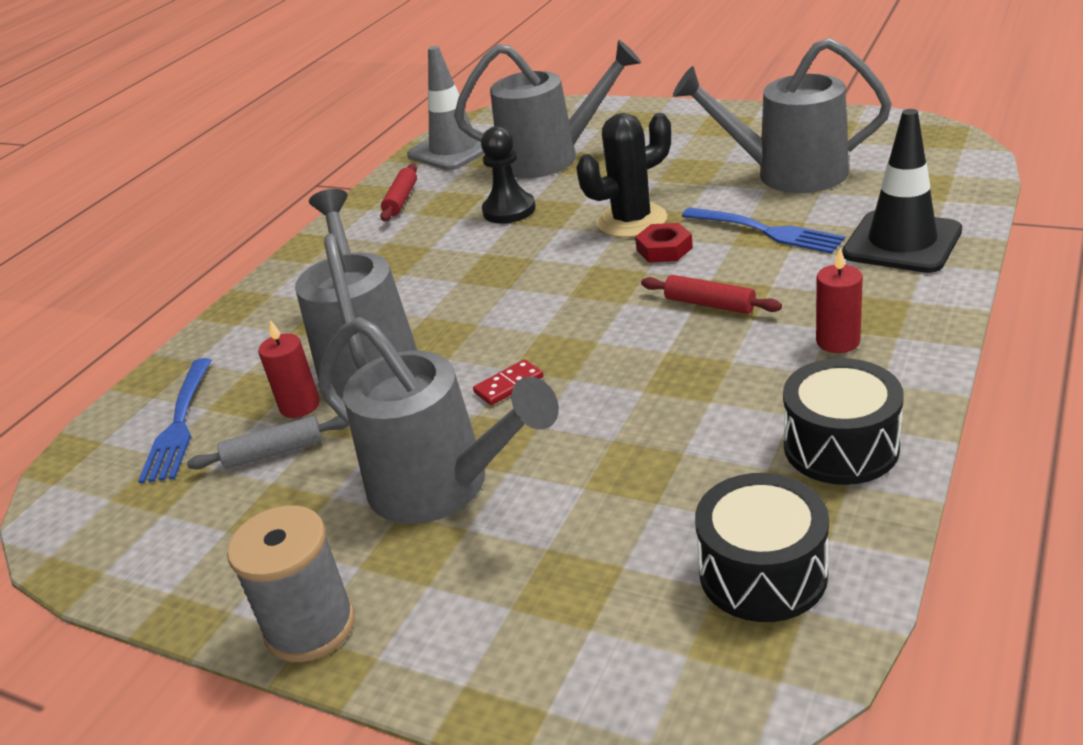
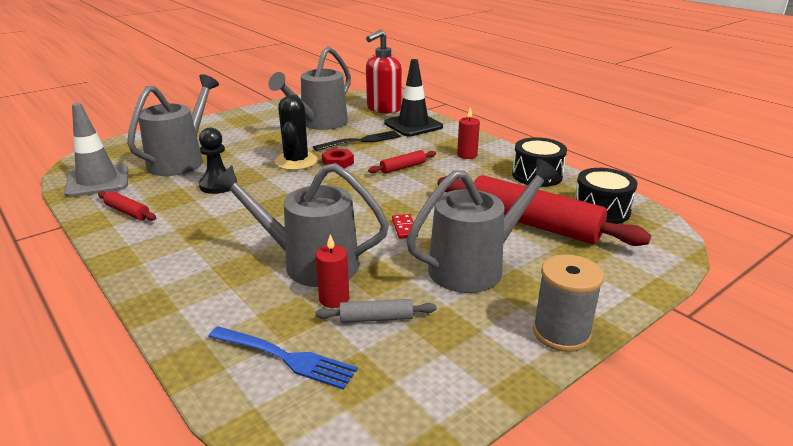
camera: 70 degrees left, 5 degrees down
grey rolling pin [187,416,349,469] -> grey rolling pin turned 75 degrees clockwise [315,299,437,323]
blue fork [682,207,845,254] -> black fork [313,131,401,151]
none -> red soap dispenser [366,30,402,113]
none -> red rolling pin [438,175,651,246]

